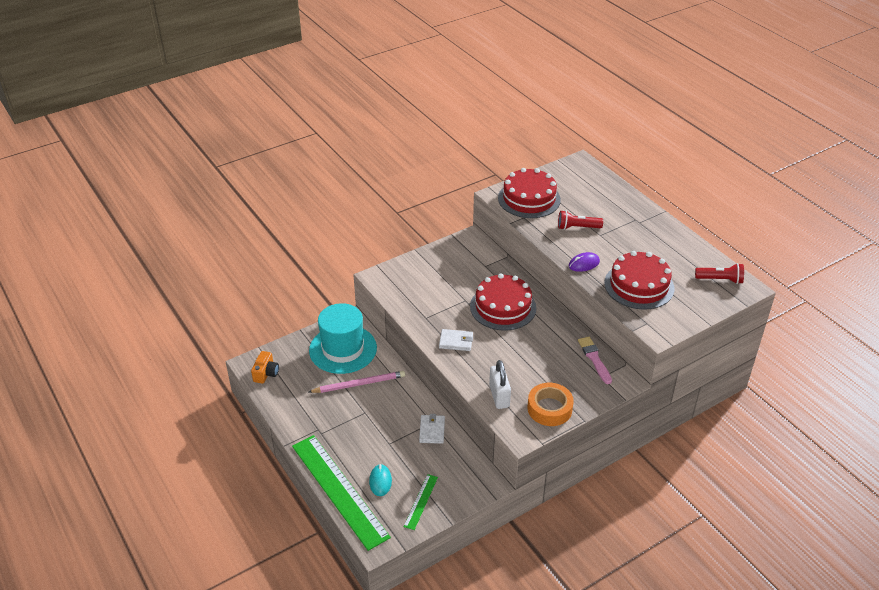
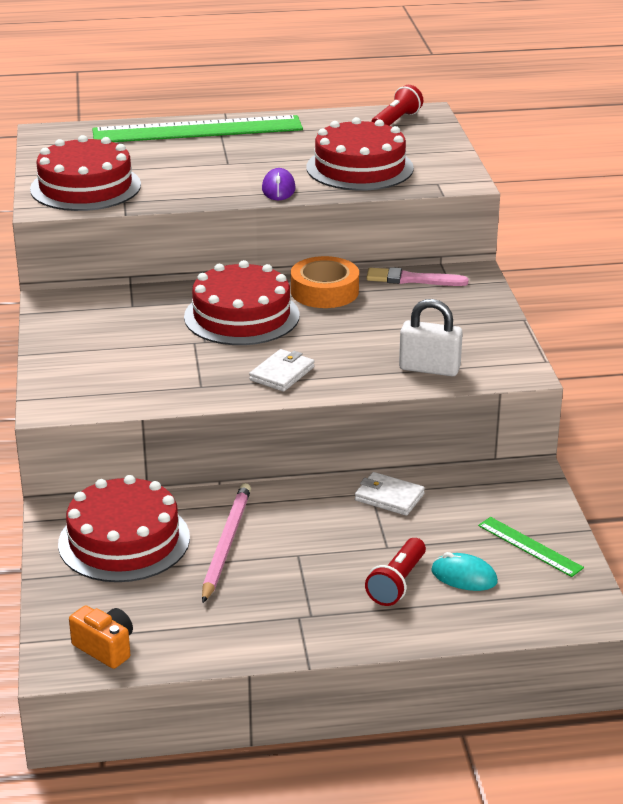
camera: 65 degrees left, 10 degrees down
green ruler [292,435,391,551] -> green ruler moved to [92,115,303,142]
turquoise hat [309,303,377,374] -> red cake [58,475,190,582]
orange tape [527,383,574,426] -> orange tape moved to [291,256,359,308]
red flashlight [558,210,603,230] -> red flashlight moved to [365,538,426,606]

